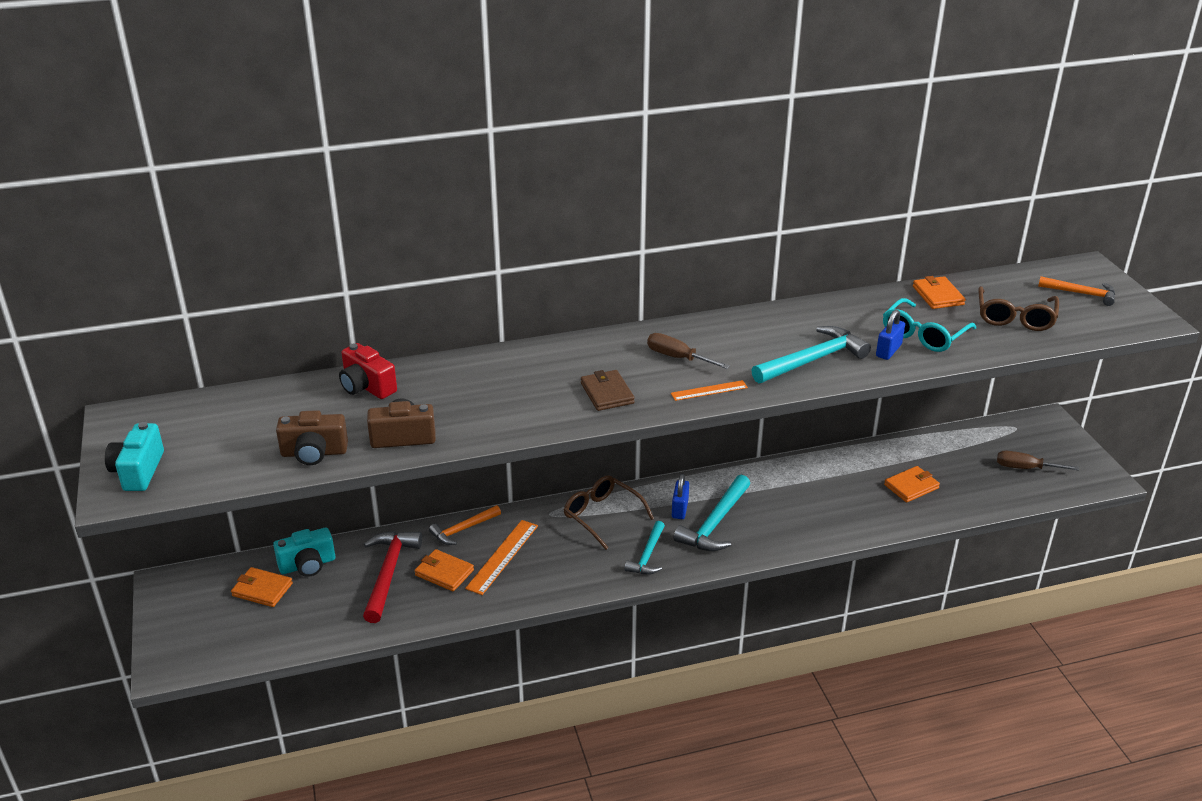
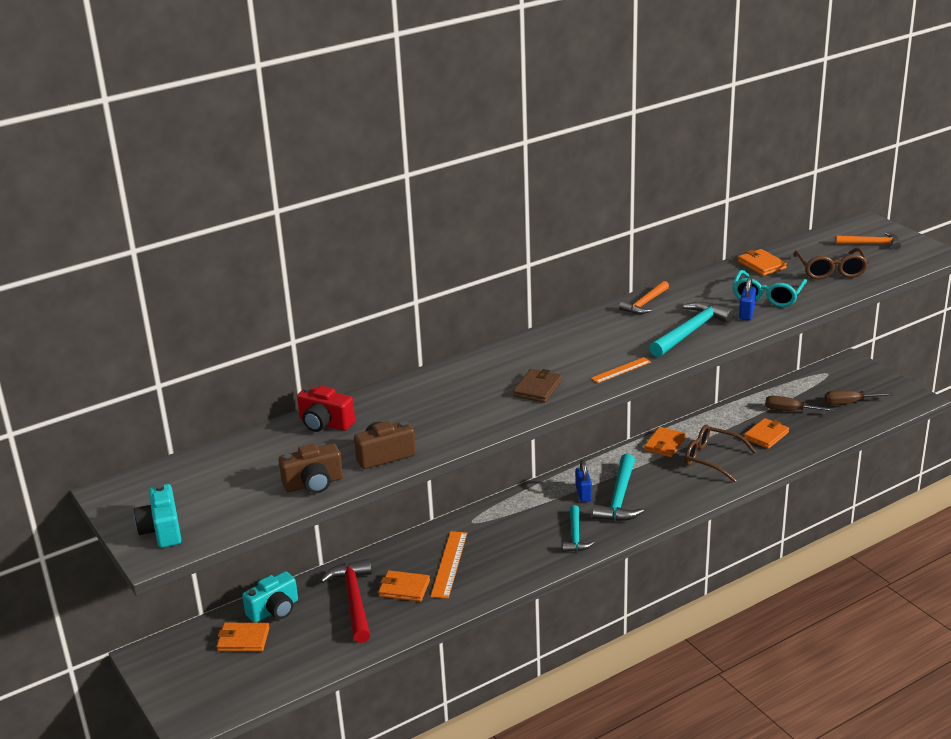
camera: 15 degrees left, 5 degrees down
orange hammer [429,505,501,545] -> orange hammer moved to [619,281,669,314]
brown glasses [564,475,654,550] -> brown glasses moved to [685,425,756,482]
brown wallet [581,370,635,411] -> brown wallet turned 60 degrees clockwise [513,369,562,403]
brown screwdriver [647,333,730,369] -> brown screwdriver moved to [765,396,836,411]
none -> orange wallet [644,427,686,457]

